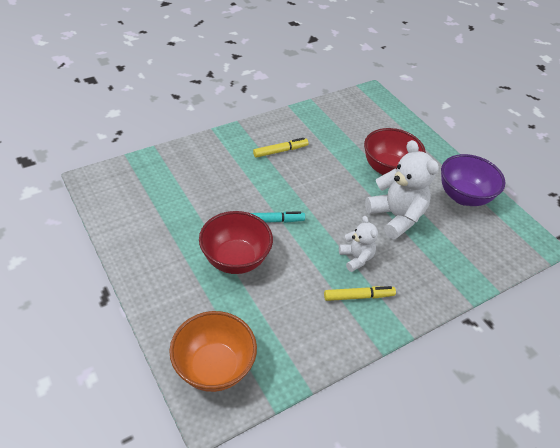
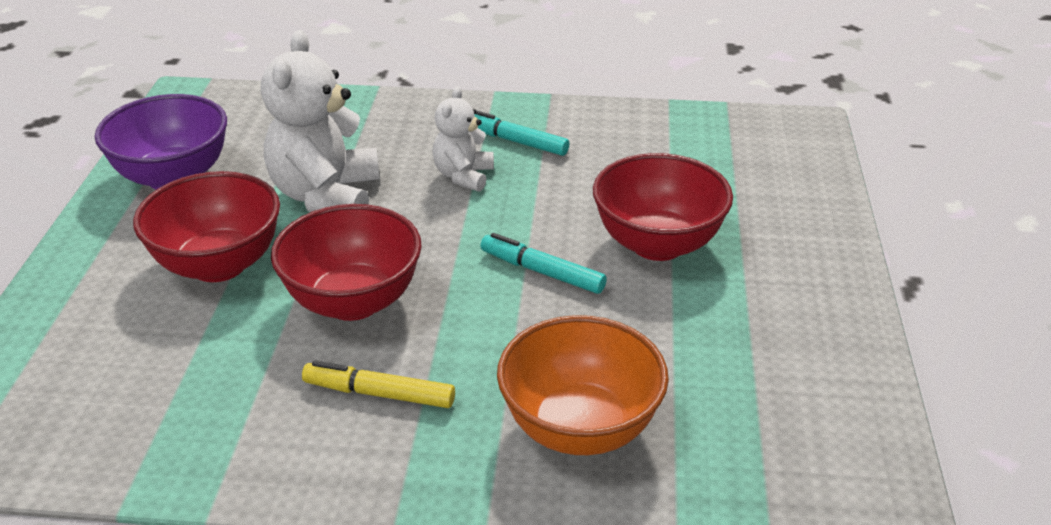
camera: 140 degrees left, 10 degrees down
orange bowl [169,311,257,392] -> orange bowl moved to [497,315,669,455]
yellow marker [324,286,396,301] -> turquoise marker [474,110,570,156]
none -> red bowl [271,204,422,321]

